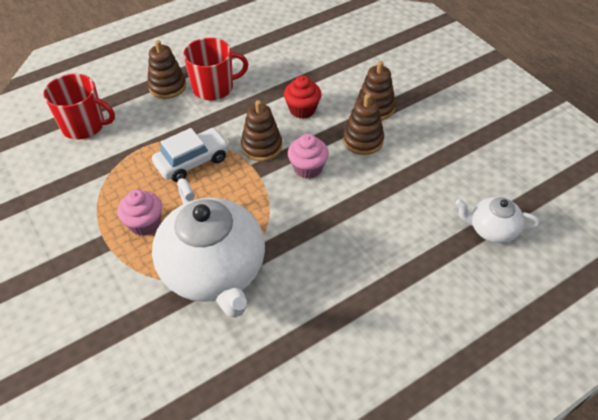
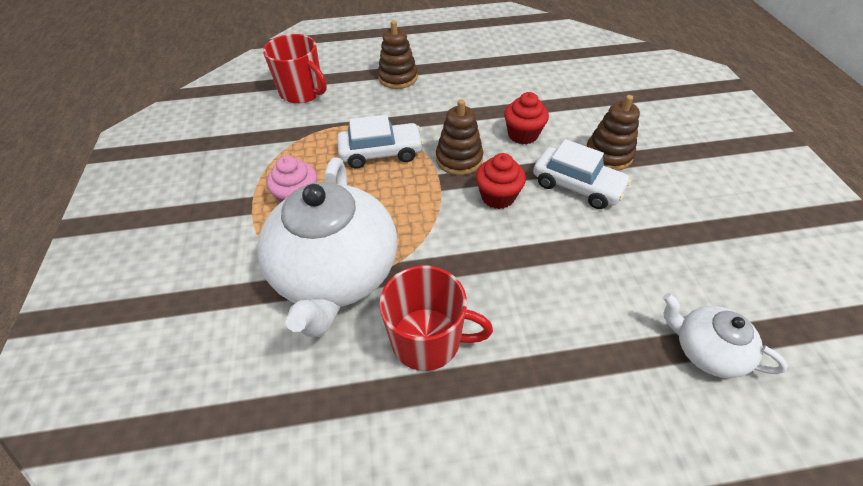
camera: 25 degrees right, 0 degrees up
red mug [183,38,248,100] -> red mug moved to [379,265,493,371]
pink cupcake [288,134,329,179] -> red cupcake [476,153,526,209]
brown stacking toy [343,94,384,155] -> white car [533,139,631,209]

